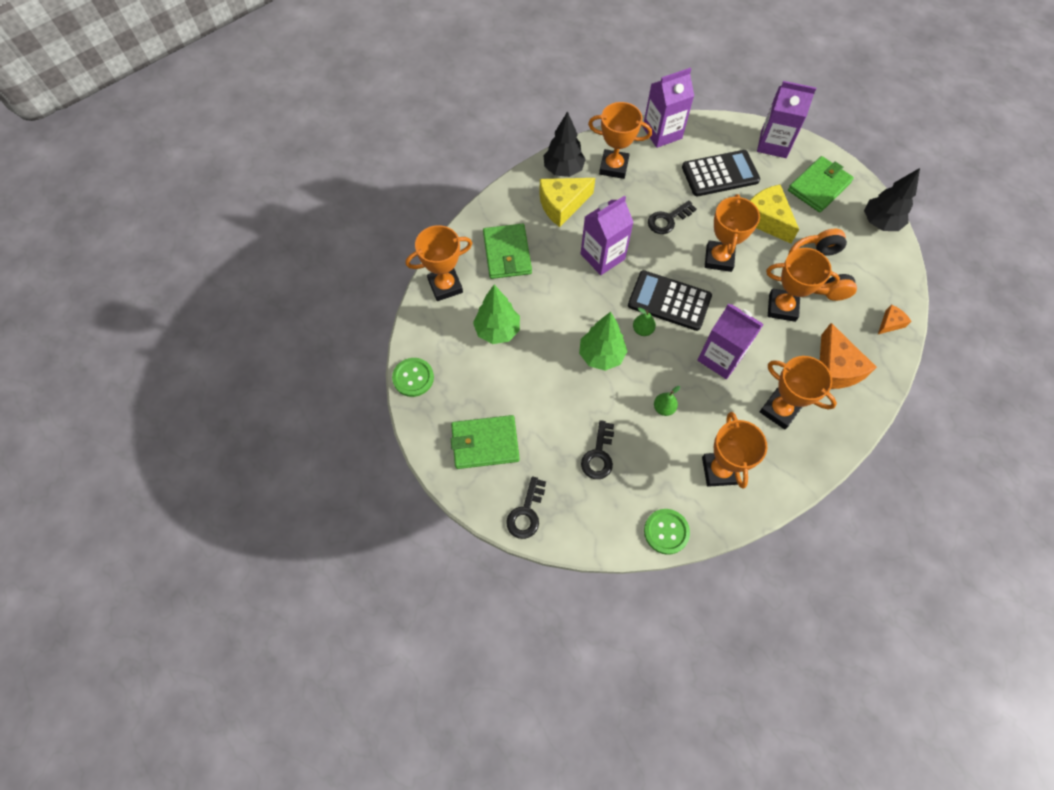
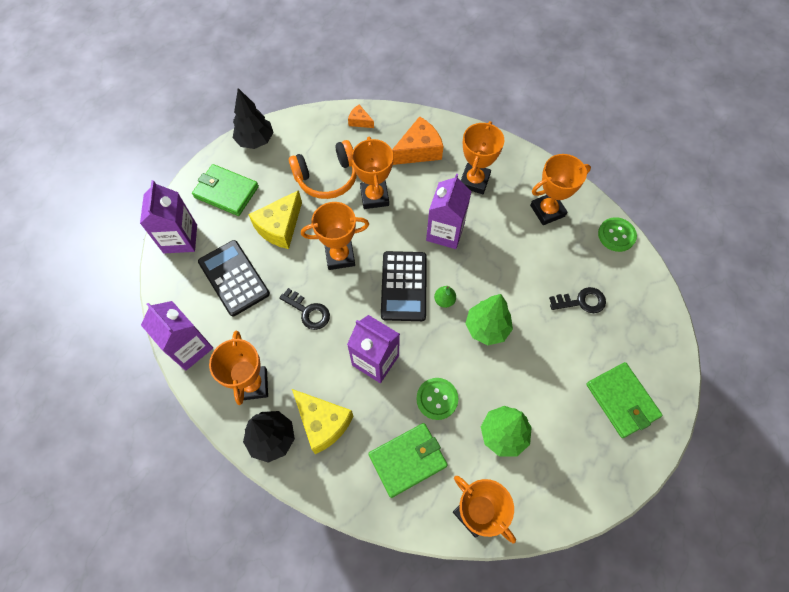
camera: 110 degrees left, 0 degrees up
green button [392,358,434,397] -> green button moved to [416,378,458,420]
black key [506,476,546,539] -> none
green pear [654,386,680,416] -> none

